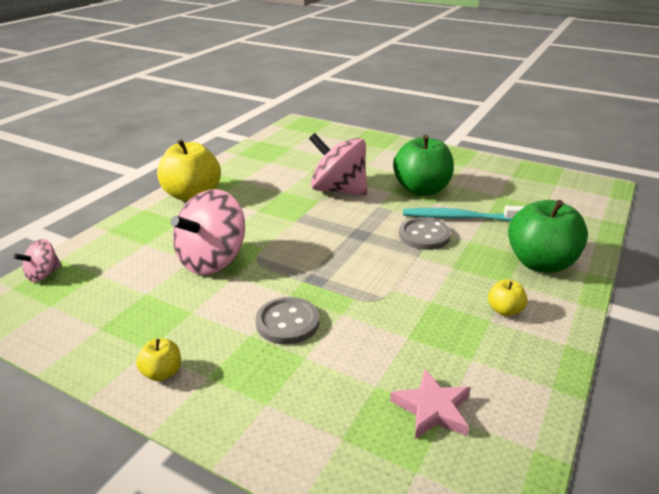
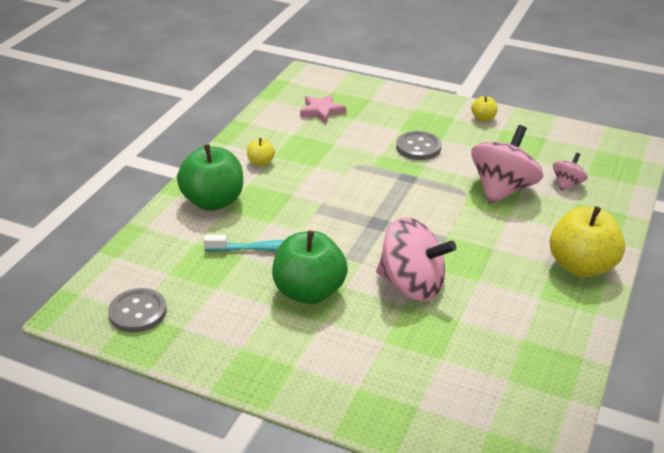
camera: 175 degrees right, 5 degrees up
pink spinning top [13,239,62,282] -> pink spinning top moved to [553,153,588,191]
grey button [399,218,451,250] -> grey button moved to [108,288,167,333]

